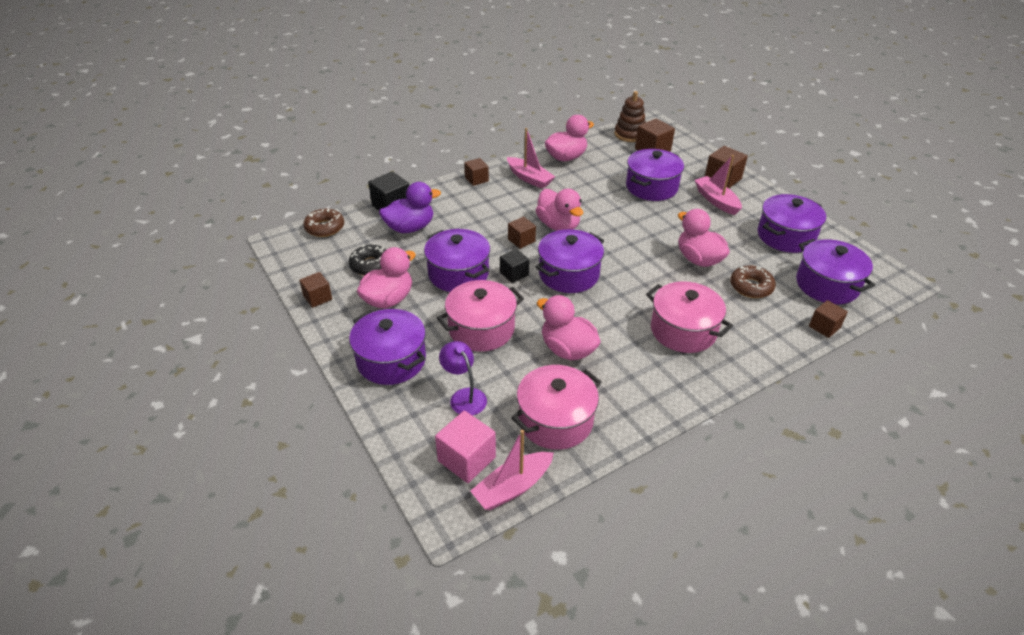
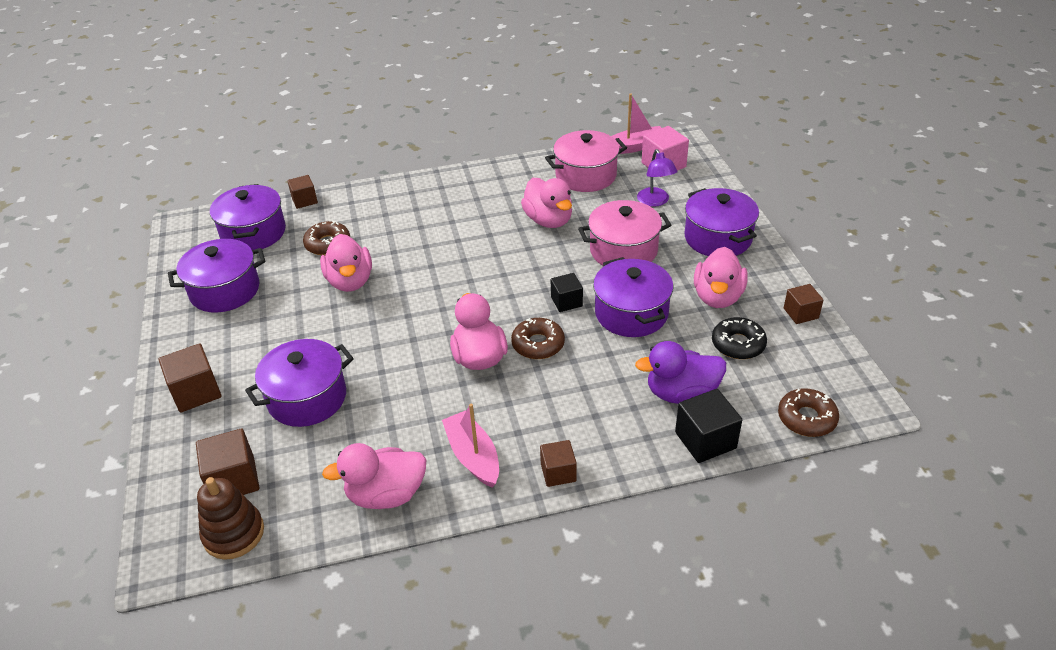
camera: 160 degrees left, 0 degrees up
pink duck [357,247,416,308] -> pink duck turned 45 degrees counterclockwise [694,247,747,308]
brown cube [508,217,536,249] -> brown donut [511,318,565,359]
purple pot [536,229,604,293] -> none
pink pot [646,281,733,353] -> none
pink boat [695,155,742,215] -> none

